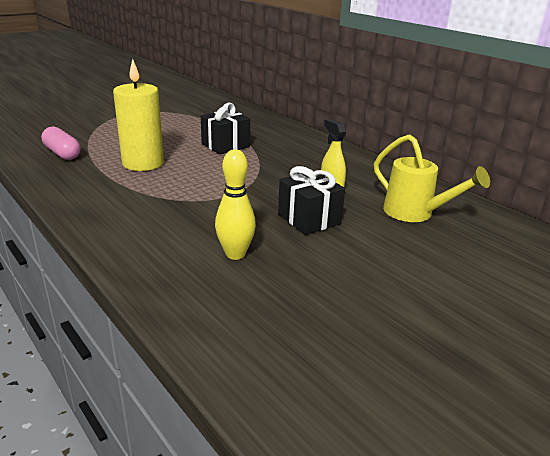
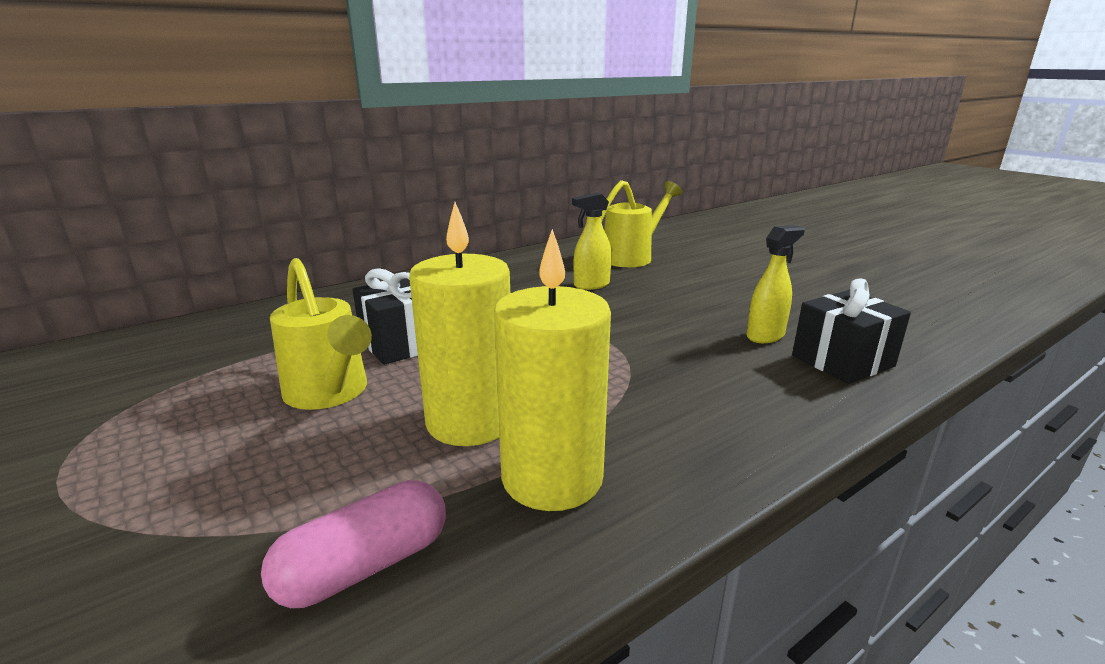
camera: 85 degrees left, 5 degrees down
yellow bowling pin [215,149,256,260] -> yellow spray bottle [746,225,805,343]
black gift [278,166,345,235] -> black gift moved to [792,279,911,384]
none -> yellow watering can [270,258,372,410]
none -> yellow candle [494,229,611,511]

